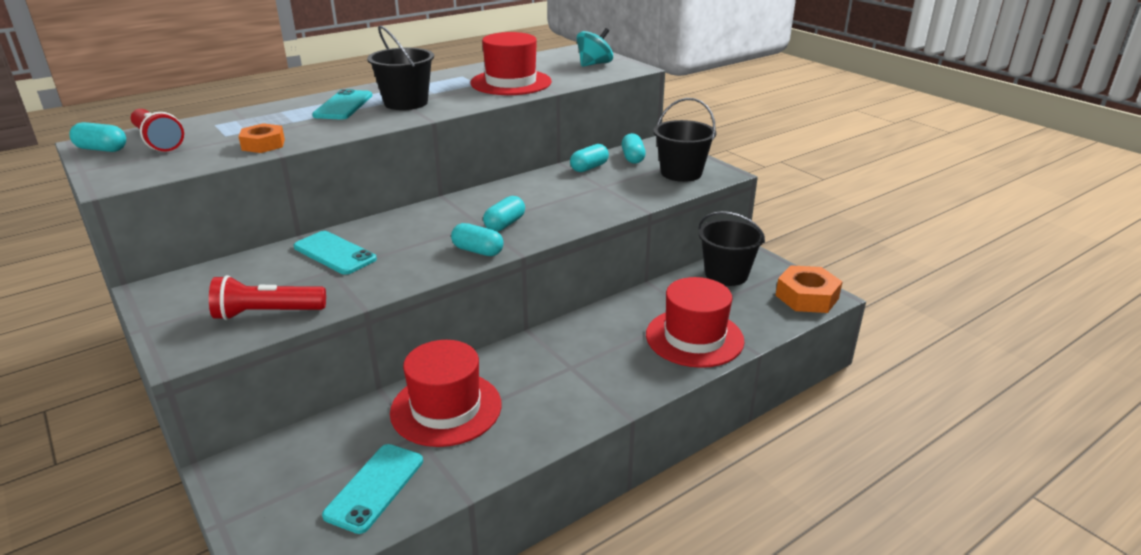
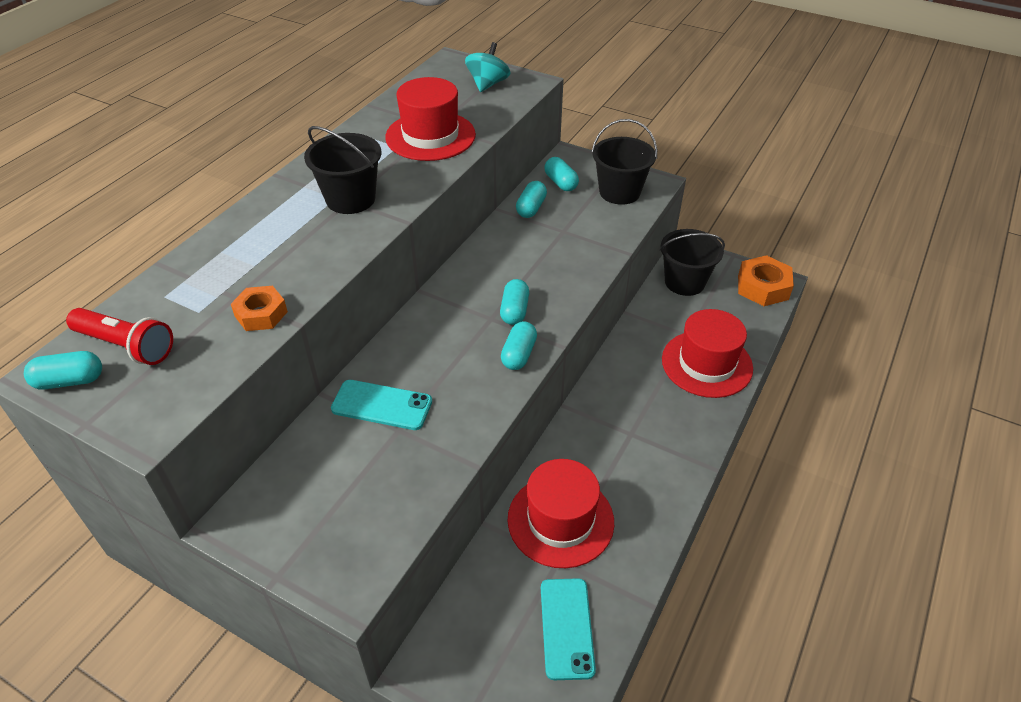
camera: 25 degrees left, 15 degrees up
red flashlight [209,275,326,320] -> none
turquoise phone [312,89,372,120] -> none
turquoise capsule [451,223,504,256] -> turquoise capsule turned 75 degrees counterclockwise [501,321,537,370]

